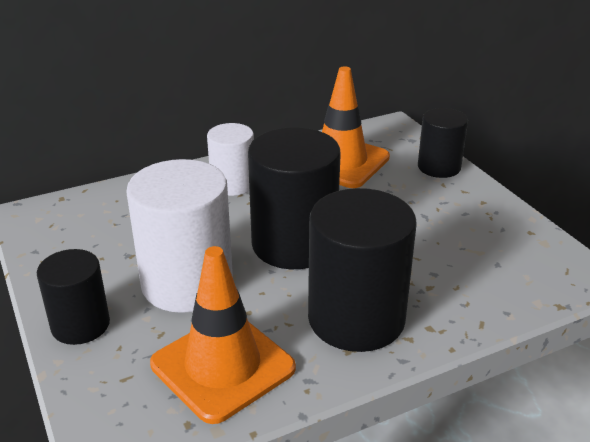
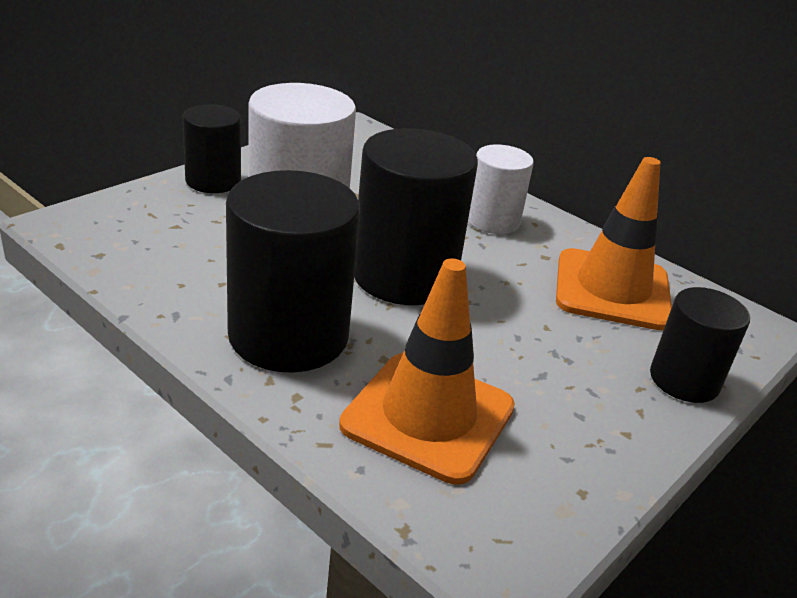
camera: 65 degrees right, 0 degrees up
orange traffic cone [150,246,296,424] -> orange traffic cone moved to [339,259,515,484]

